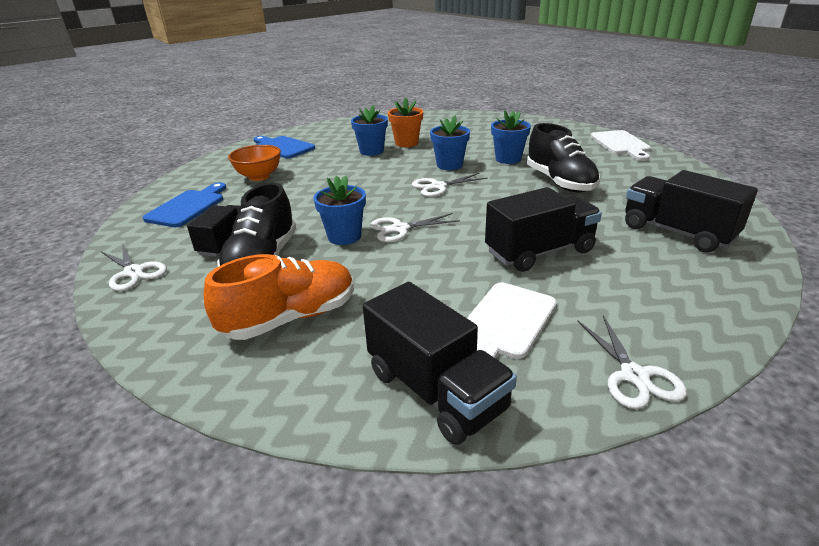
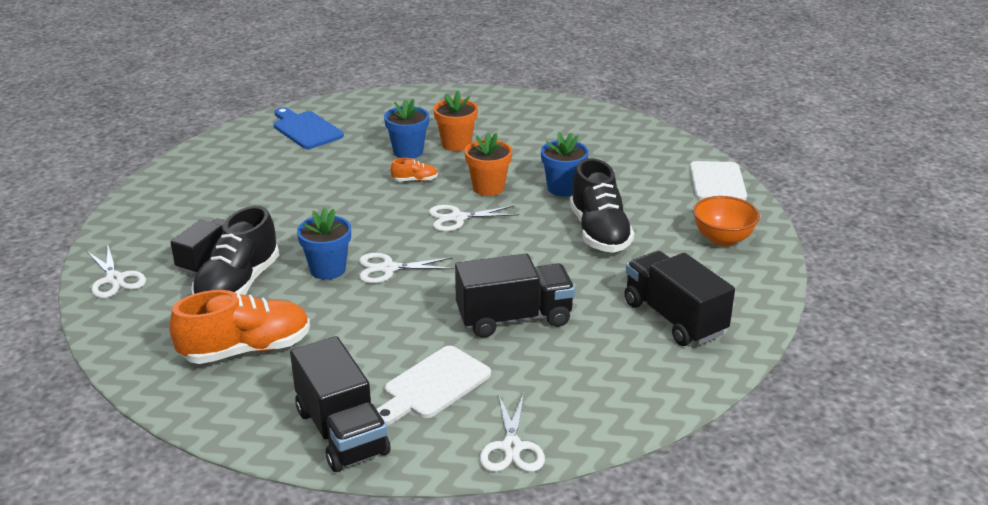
camera: 10 degrees right, 0 degrees up
blue cutting board [143,182,226,227] -> none
orange bowl [228,145,281,181] -> orange bowl moved to [693,196,760,246]
blue flower pot [430,116,470,170] -> orange flower pot [465,133,512,196]
none -> orange shoe [390,158,438,182]

